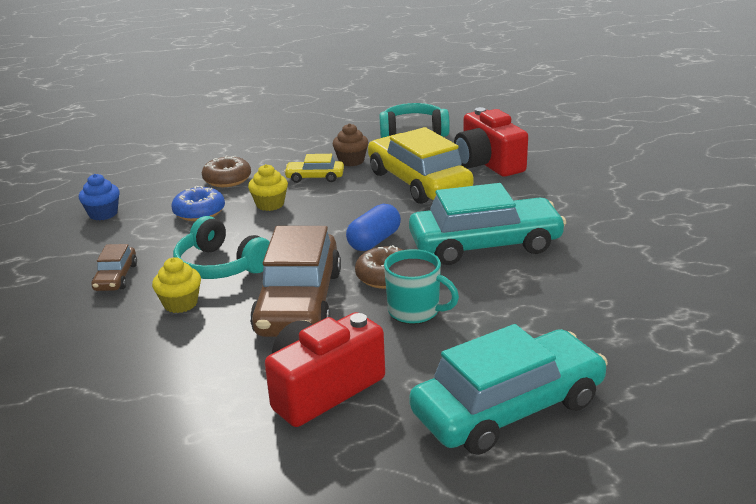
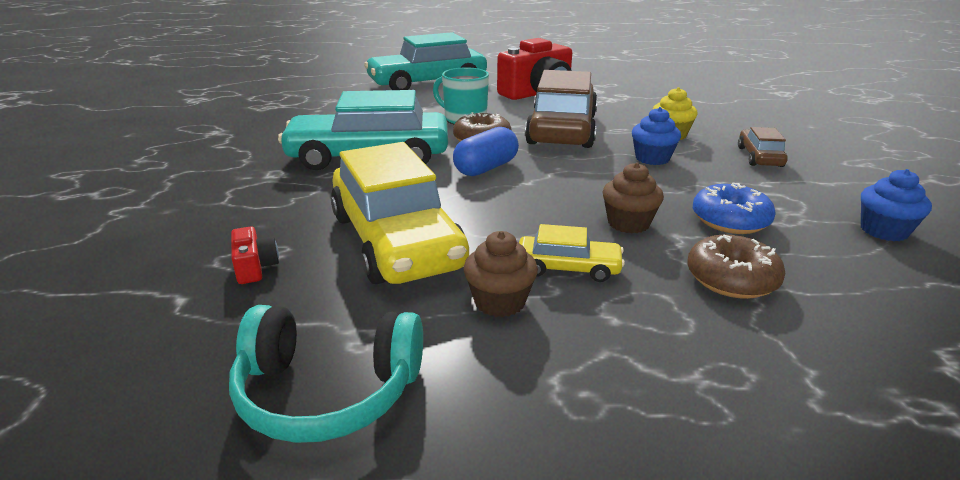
camera: 175 degrees left, 0 degrees up
turquoise headphones [173,216,270,279] -> blue cupcake [632,107,681,165]
yellow cupcake [248,164,288,211] -> brown cupcake [603,162,664,233]
red camera [454,107,528,177] -> red camera [231,226,279,284], size x0.42

